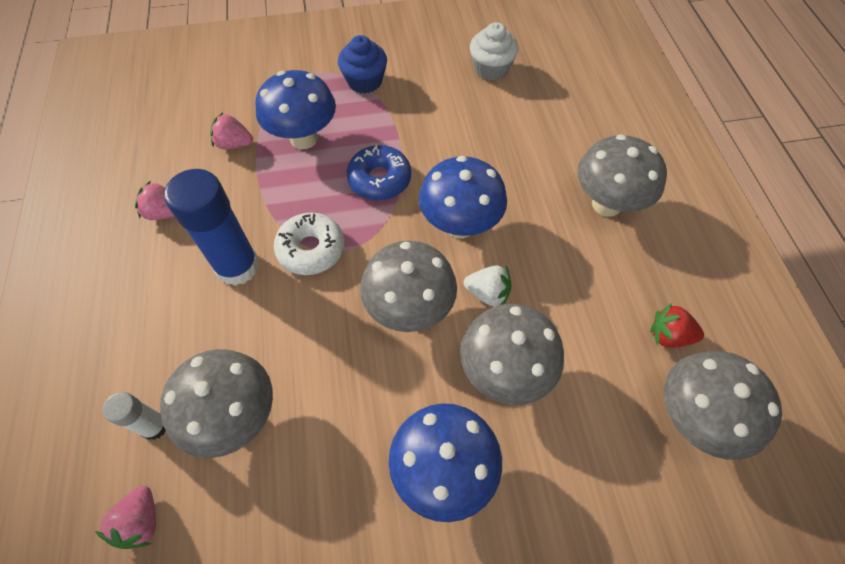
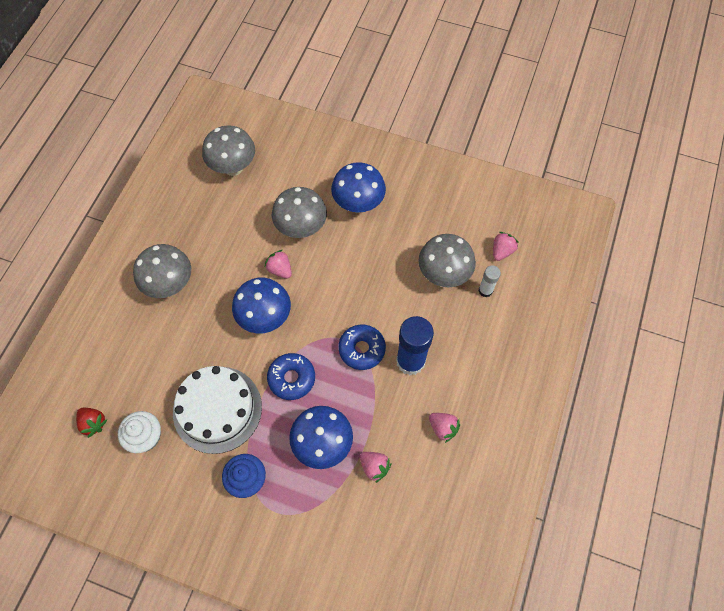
camera: 150 degrees left, 5 degrees up
white donut [274,213,344,275] -> blue donut [339,325,386,370]
grey mushroom [360,241,457,332] -> none
white strawberry [464,266,511,306] -> pink strawberry [265,250,292,279]
red strawberry [650,303,704,348] -> red strawberry moved to [76,408,108,438]
none -> white cake [173,366,262,454]

